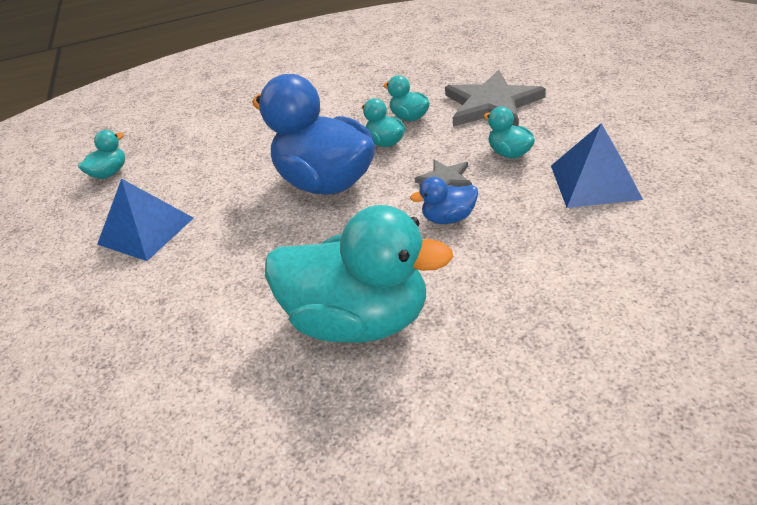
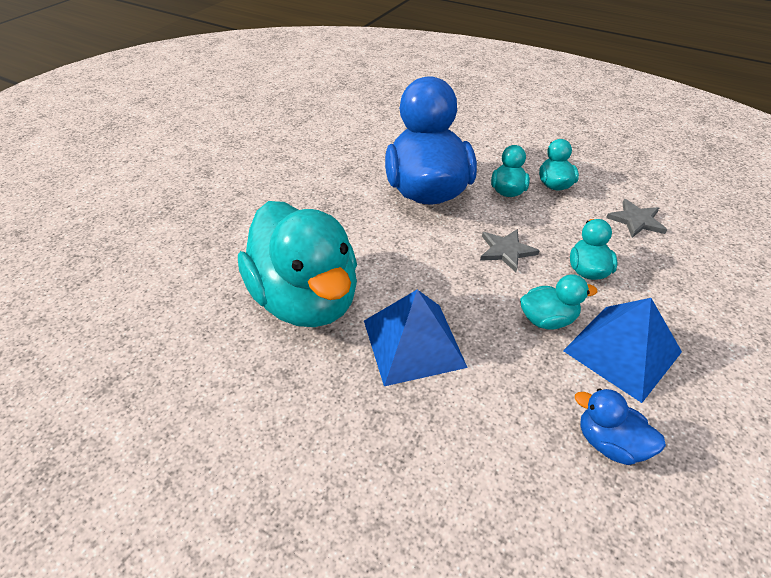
camera: 40 degrees right, 5 degrees up
turquoise duck [78,130,125,179] -> turquoise duck moved to [520,275,597,330]
blue pyramid [97,179,193,261] -> blue pyramid moved to [364,290,468,386]
blue duck [410,177,478,224] -> blue duck moved to [575,388,666,465]
grey star [445,70,546,127] -> grey star [606,199,667,238], size x0.50

